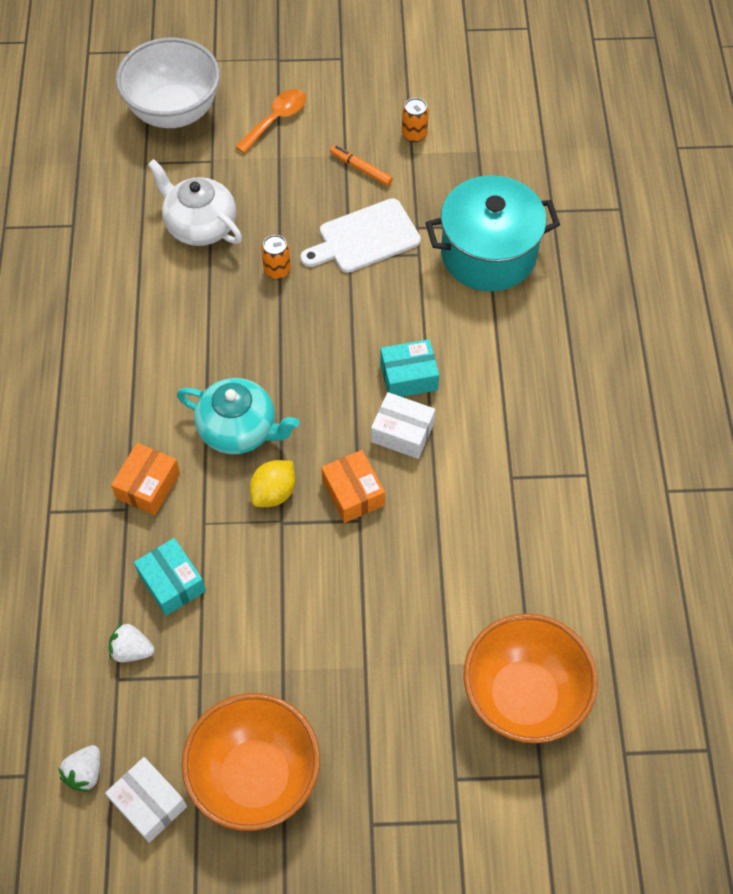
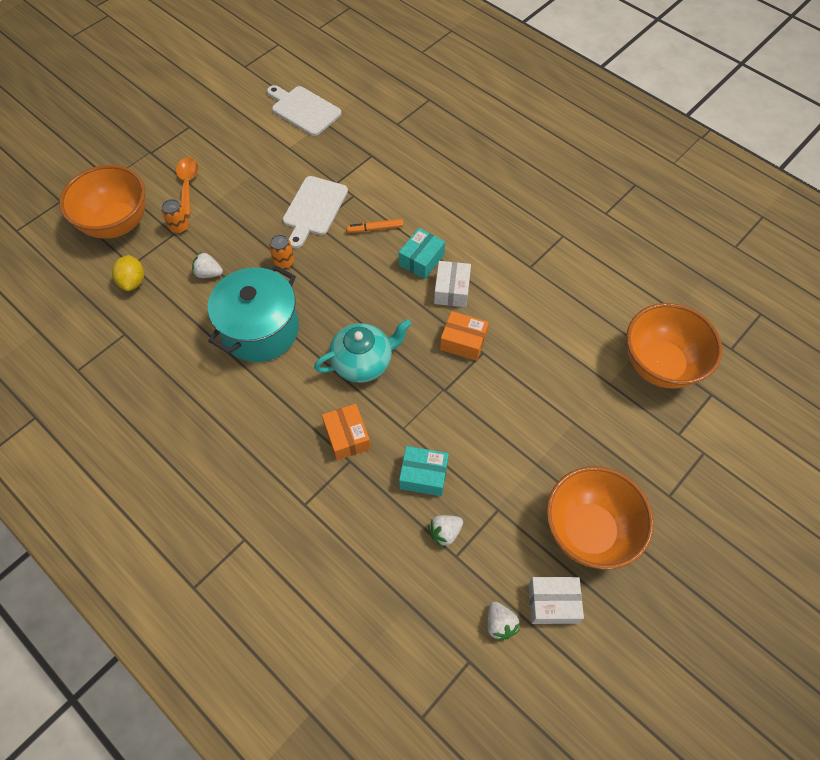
camera: 45 degrees left, 0 degrees up
white bowl [116,38,220,128] -> orange bowl [59,165,146,239]
white teapot [148,159,242,246] -> white strawberry [192,251,223,278]
yellow lemon [250,460,295,507] -> yellow lemon moved to [112,255,144,291]
orange marker [330,145,393,186] -> orange marker moved to [347,219,403,233]
white box [371,392,435,459] -> white box turned 60 degrees counterclockwise [434,261,471,307]
orange can [402,98,429,142] -> orange can moved to [162,199,189,234]
turquoise pot [426,175,560,291] -> turquoise pot moved to [208,265,299,362]
none -> white cutting board [267,85,342,136]

